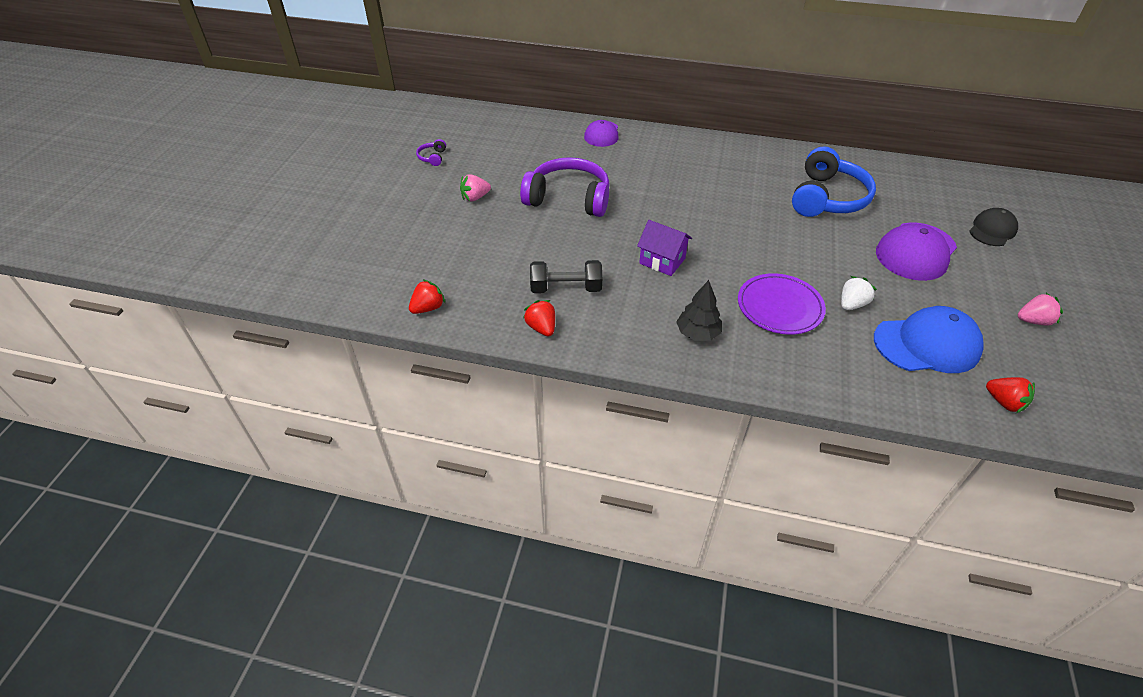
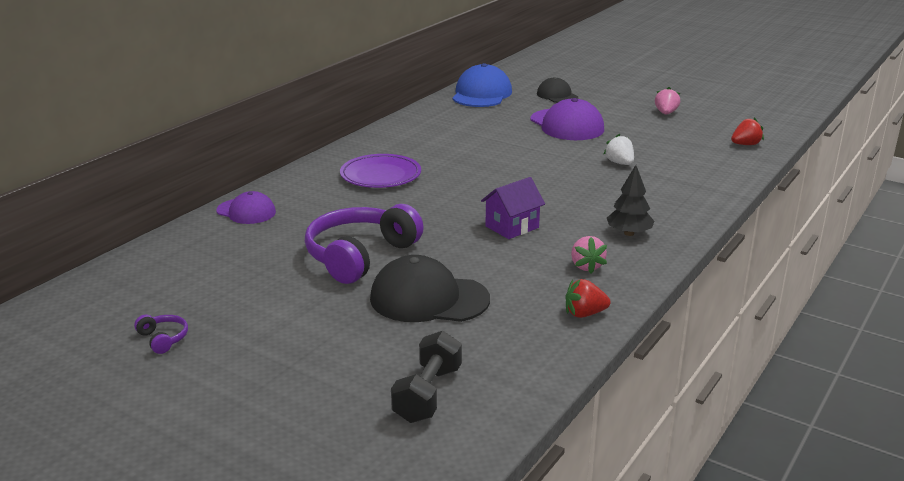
camera: 70 degrees left, 20 degrees down
red strawberry [409,279,445,314] -> none
purple headphones [416,139,446,166] -> purple headphones turned 150 degrees counterclockwise [134,315,188,354]
pink strawberry [460,174,491,202] -> pink strawberry moved to [571,236,607,273]
black dumbbell [530,260,602,293] -> black dumbbell moved to [391,331,462,423]
purple plate [738,273,826,335] -> purple plate moved to [340,154,421,188]
blue headphones [792,146,876,217] -> none
blue cap [874,306,984,373] -> blue cap moved to [452,63,512,107]
none -> black cap [370,255,490,322]

